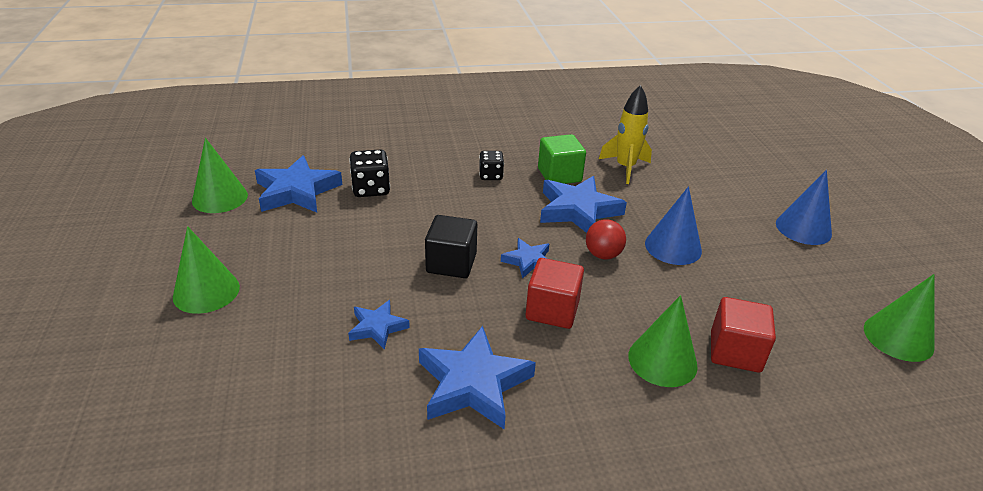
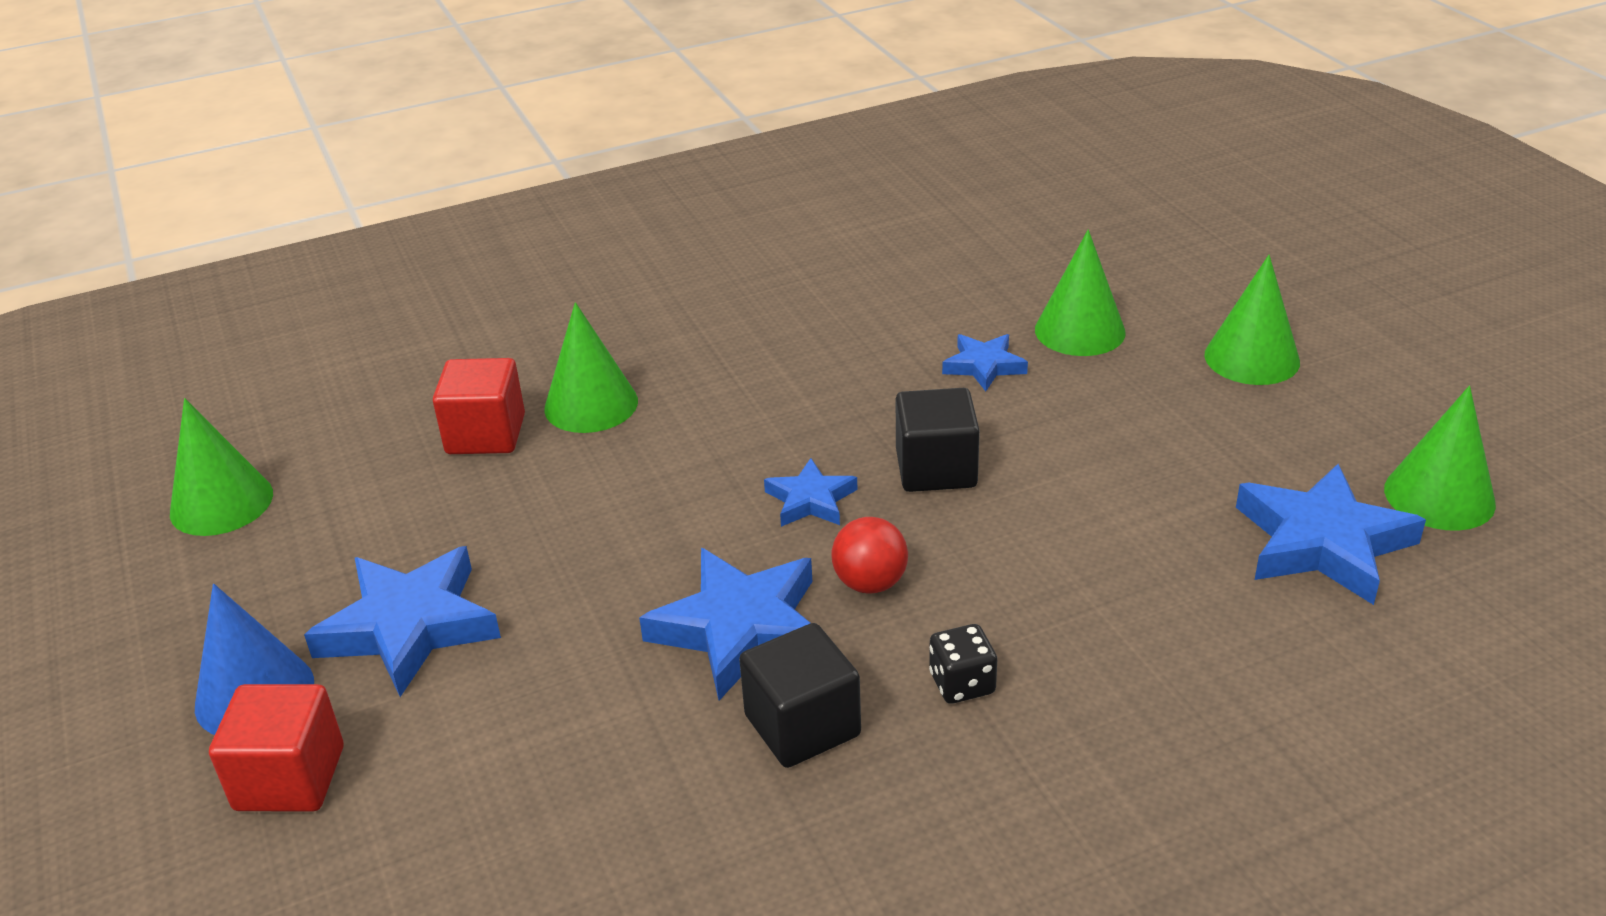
camera: 170 degrees right, 0 degrees up
black dice [349,149,390,197] -> none
blue star [419,326,536,430] -> blue star moved to [304,546,501,697]
red cube [526,258,584,329] -> red cube moved to [209,684,344,812]
green cube [538,134,586,184] -> black cube [739,623,861,768]
red ball [586,219,626,259] -> red ball moved to [832,517,908,593]
yellow rocket [599,85,652,184] -> none
blue cone [645,186,702,265] -> none
none -> green cone [1035,230,1126,356]

